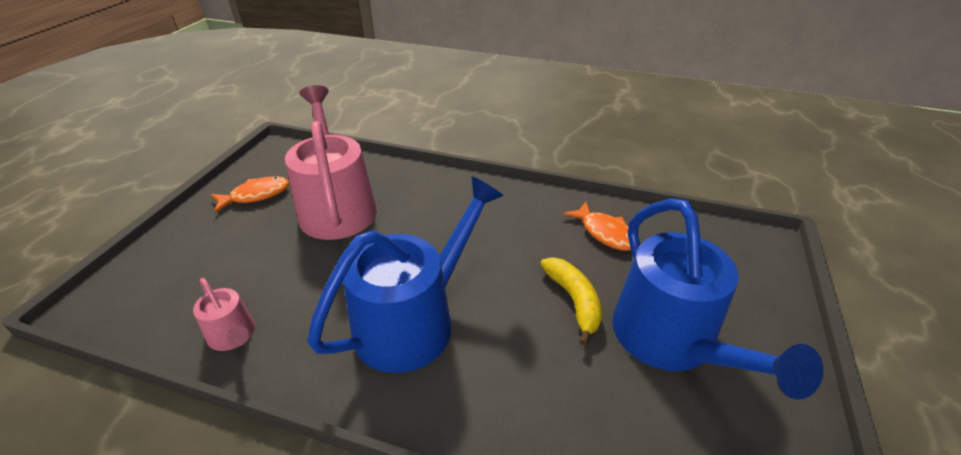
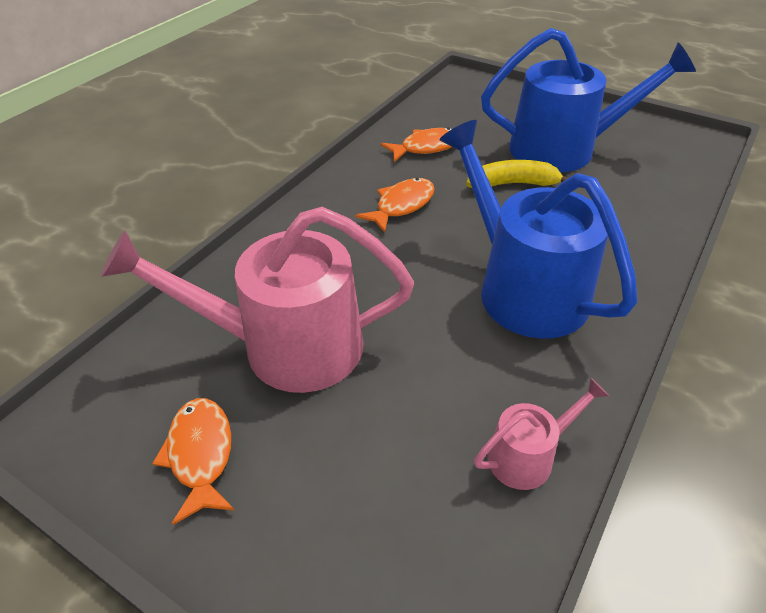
camera: 75 degrees left, 5 degrees up
none -> orange fish [355,178,435,233]

